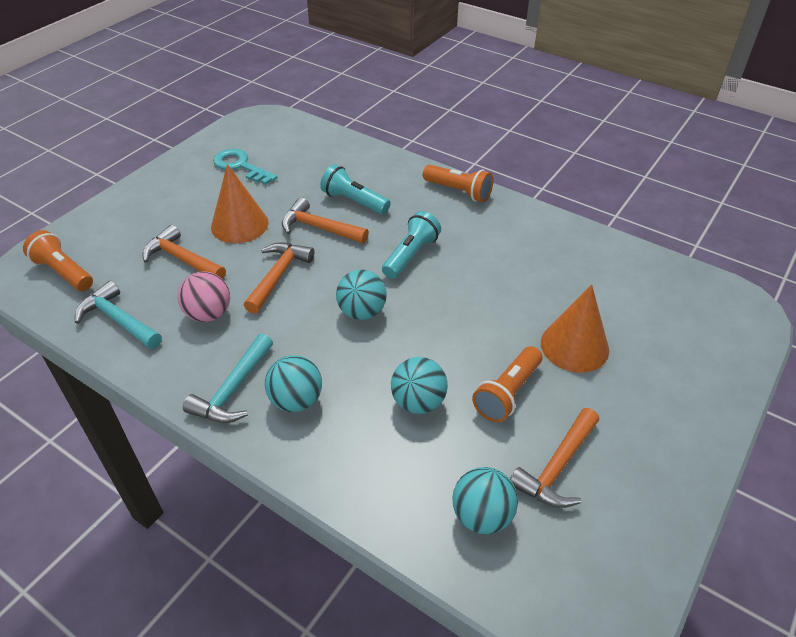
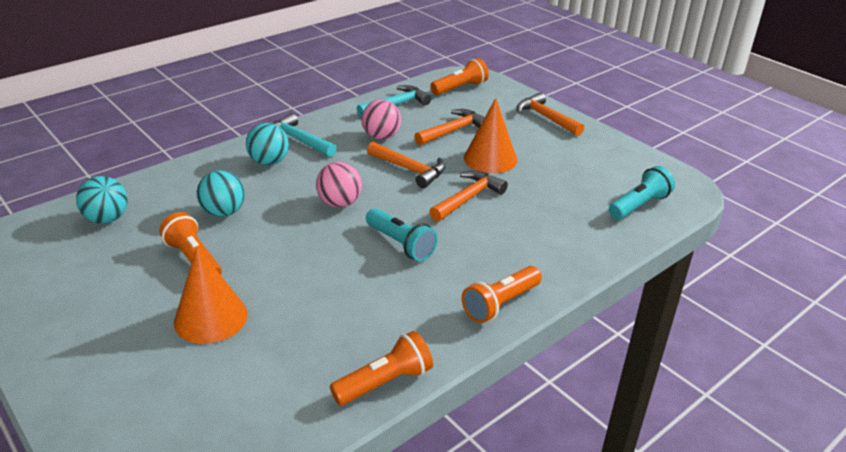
camera: 105 degrees right, 10 degrees down
turquoise key [213,149,277,185] -> none
turquoise flashlight [320,164,391,215] -> turquoise flashlight moved to [609,166,675,220]
turquoise ball [336,269,387,320] -> pink ball [316,162,362,208]
orange hammer [510,408,599,508] -> orange hammer moved to [516,92,584,136]
none -> orange flashlight [330,331,433,406]

